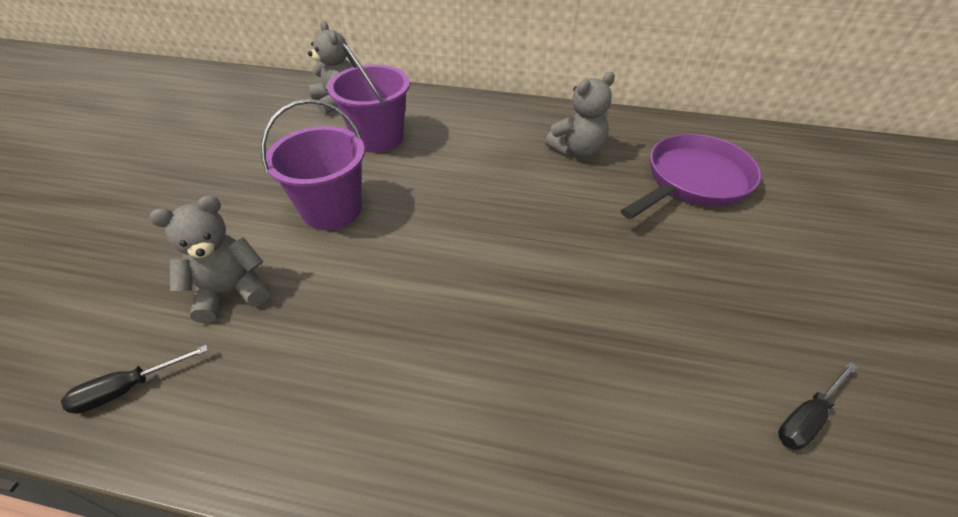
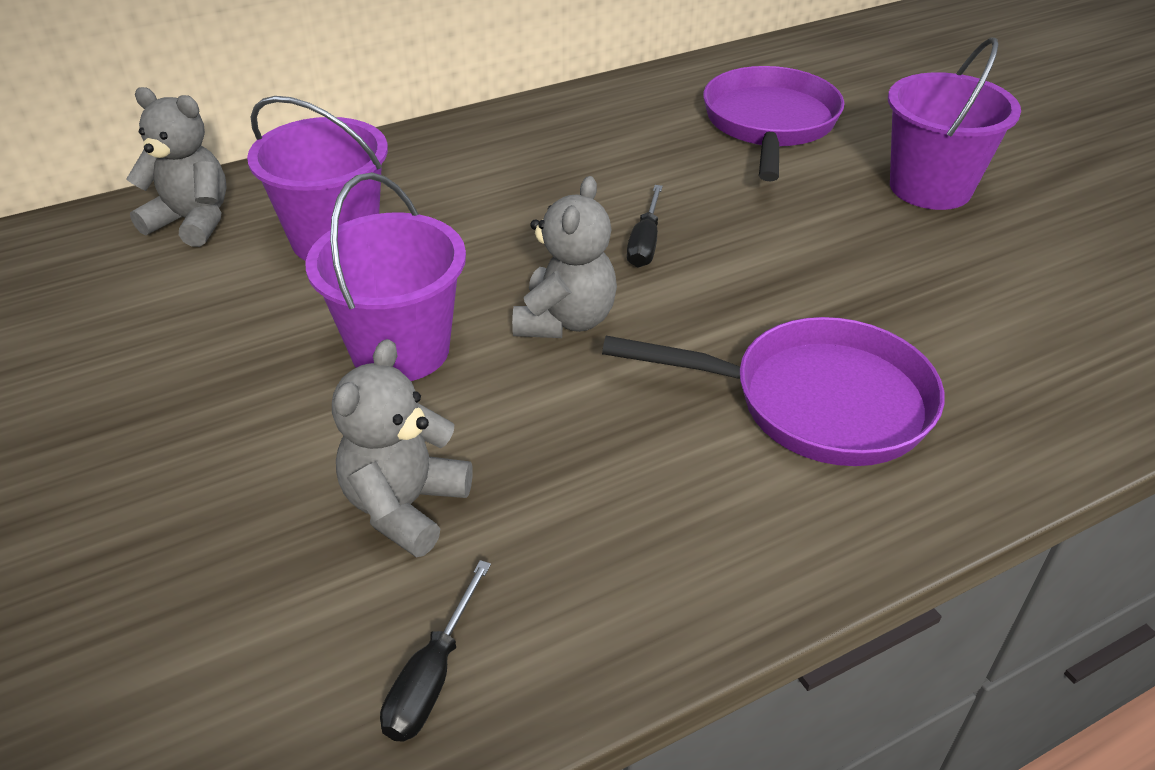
camera: 40 degrees left, 5 degrees down
grey teddy bear [545,72,615,158] -> grey teddy bear moved to [512,176,617,338]
black screwdriver [778,362,858,450] -> black screwdriver moved to [627,185,663,267]
none -> purple pan [602,317,944,466]
none -> purple bucket [888,37,1021,210]

